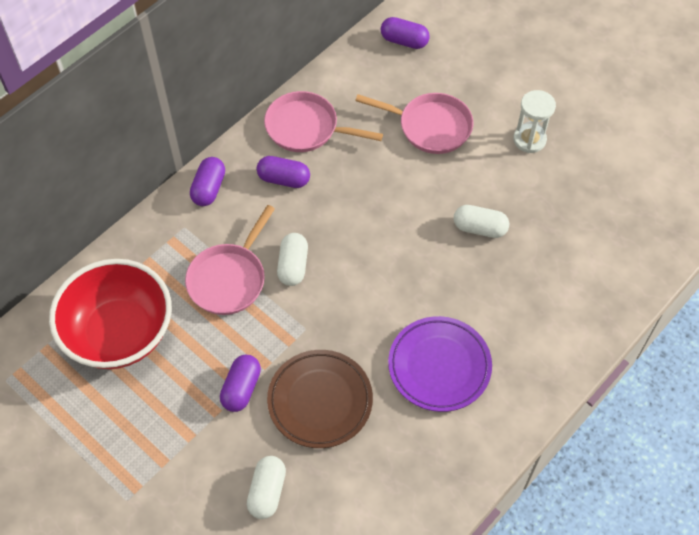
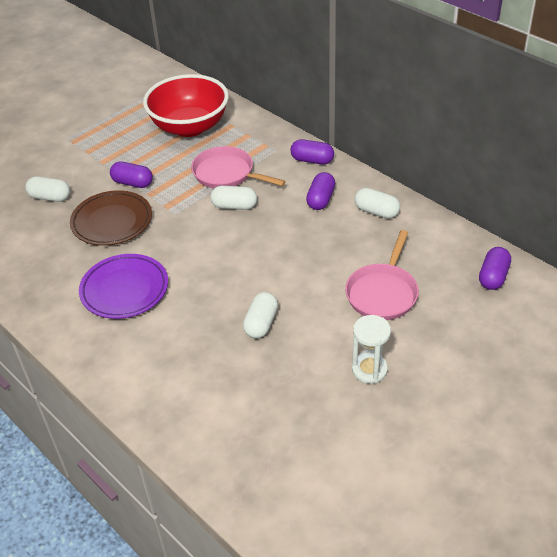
camera: 95 degrees right, 15 degrees down
pink pan [264,91,383,152] -> white capsule [355,188,400,219]

